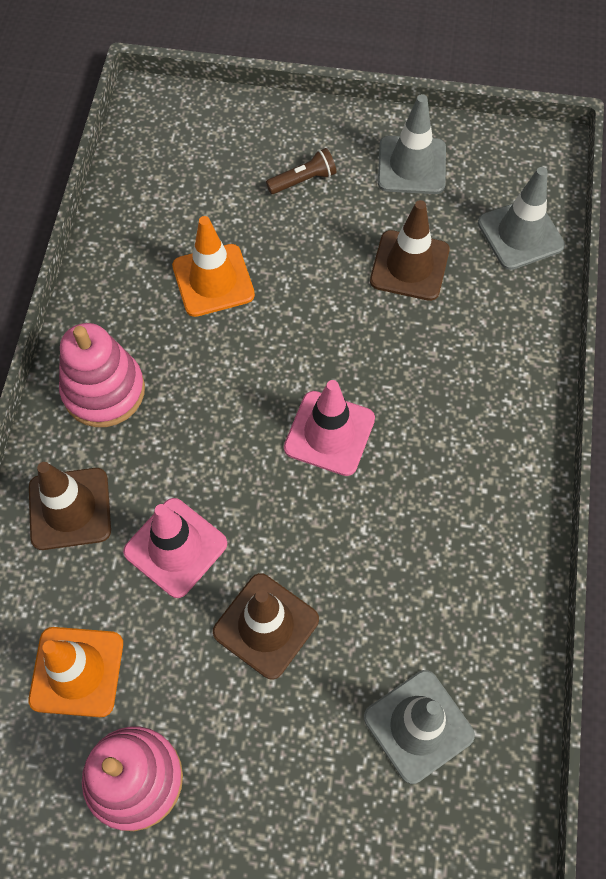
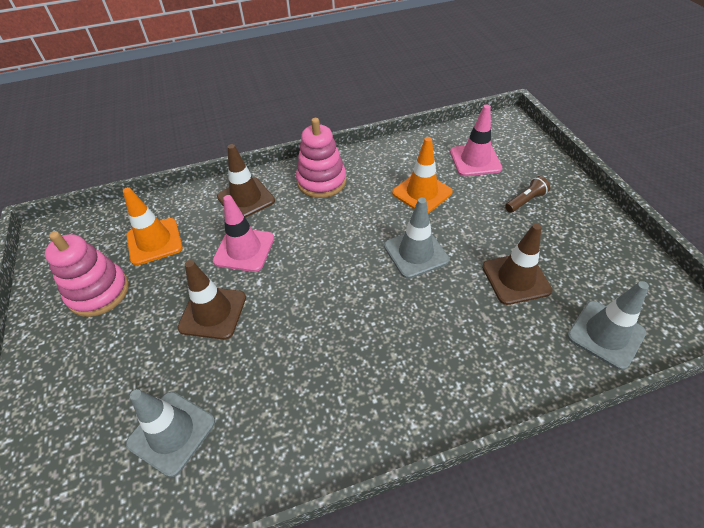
camera: 65 degrees right, 15 degrees down
brown flashlight [266,148,336,194] -> brown flashlight turned 75 degrees counterclockwise [505,176,550,213]
pink traffic cone [284,380,375,476] -> pink traffic cone moved to [450,104,502,176]
grey traffic cone [378,94,446,194] -> grey traffic cone moved to [384,198,449,279]

